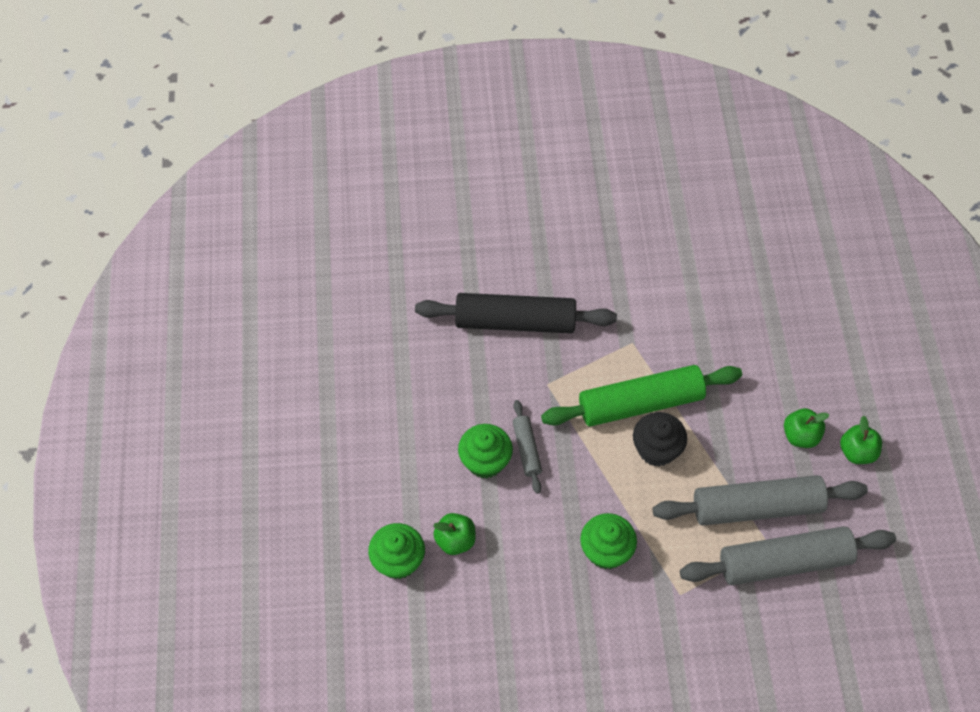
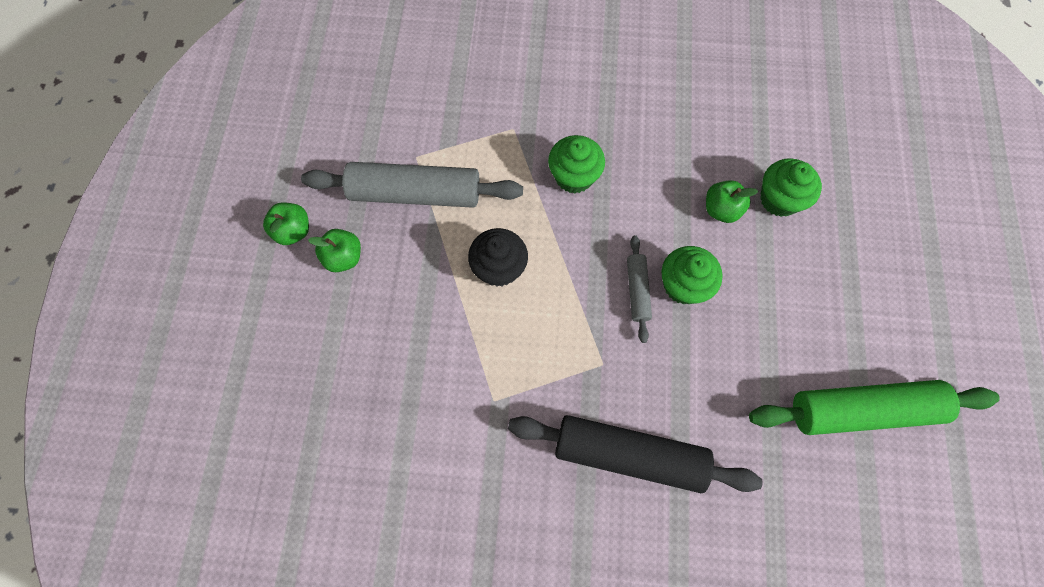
camera: 170 degrees left, 10 degrees up
green rolling pin [541,365,742,427] -> green rolling pin moved to [749,380,1000,435]
grey rolling pin [680,526,896,585] -> none

